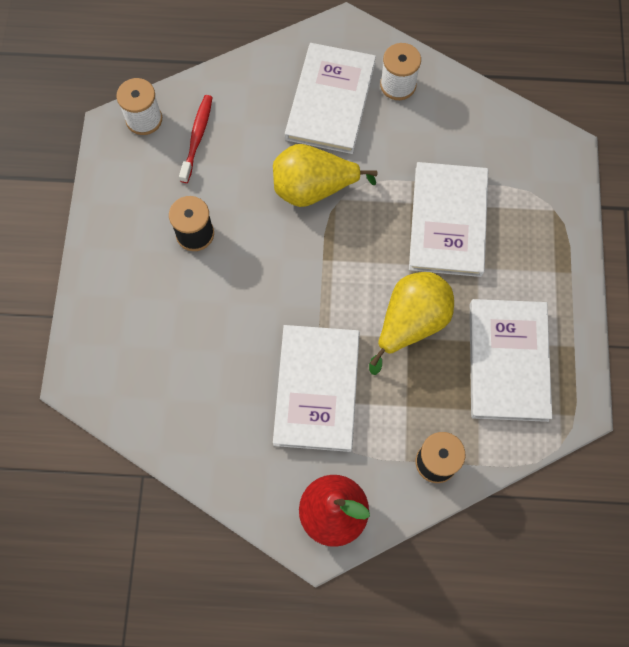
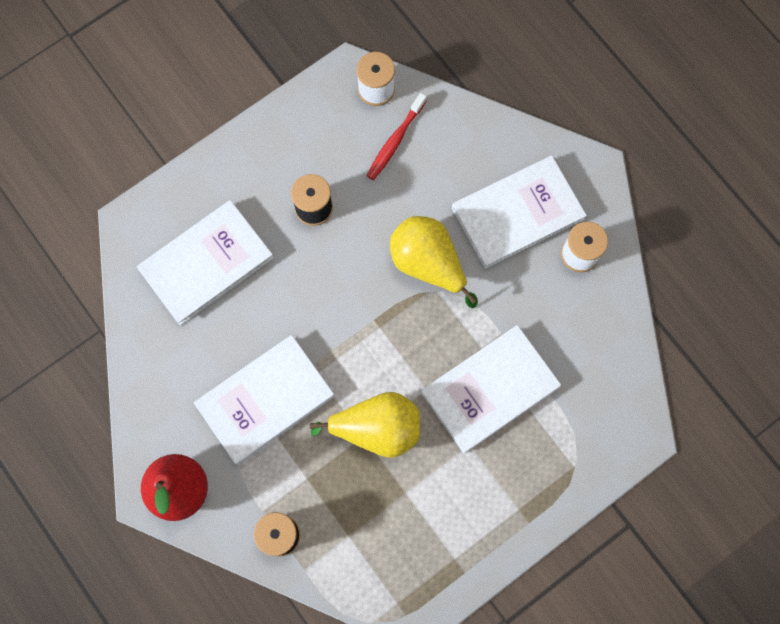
camera: 50 degrees right, 5 degrees up
red toothbrush [179,95,213,183] -> red toothbrush turned 150 degrees clockwise [367,93,427,180]
white book [470,299,552,422] -> white book moved to [137,200,274,326]

